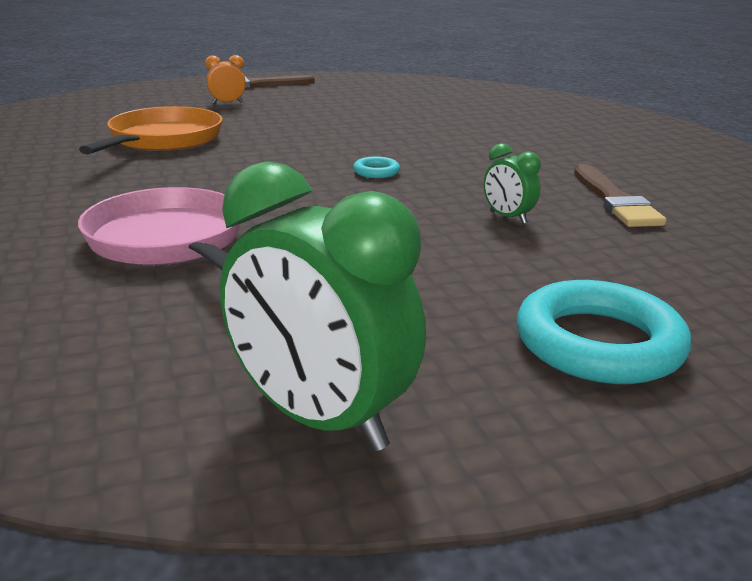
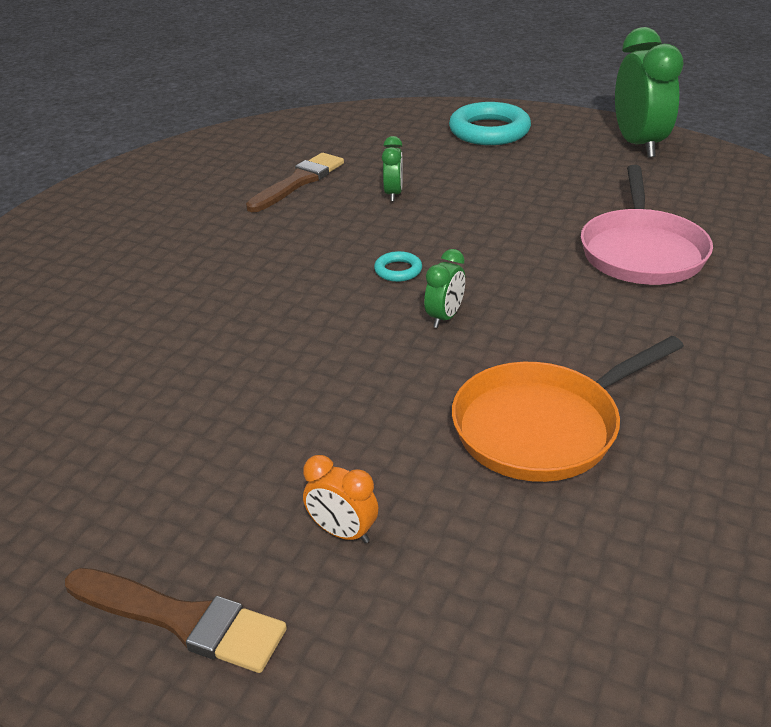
camera: 135 degrees left, 10 degrees up
none -> green clock [424,249,465,328]

